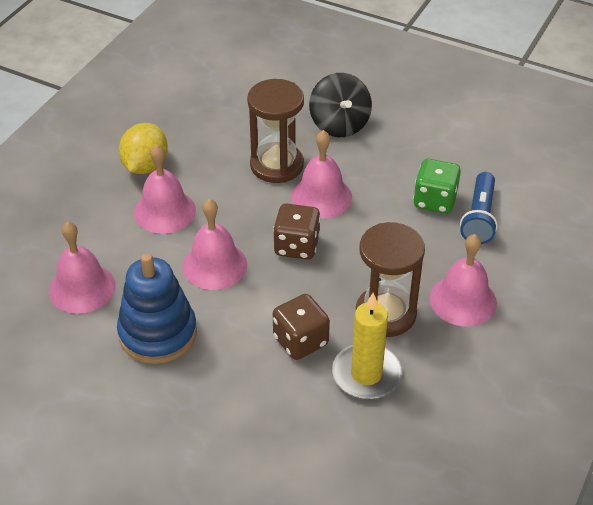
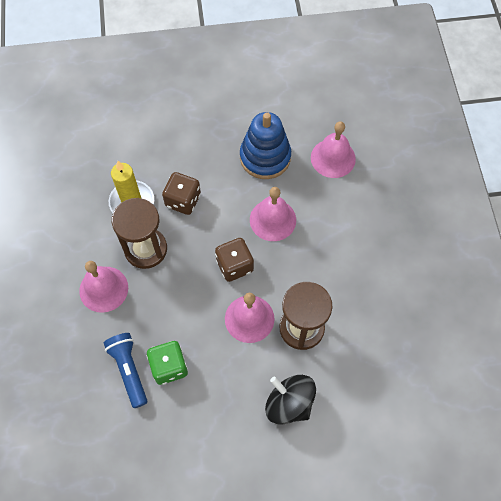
camera: 145 degrees right, 20 degrees up
yellow lemon [119,123,168,174] -> none
pink bell [134,144,196,234] -> none

